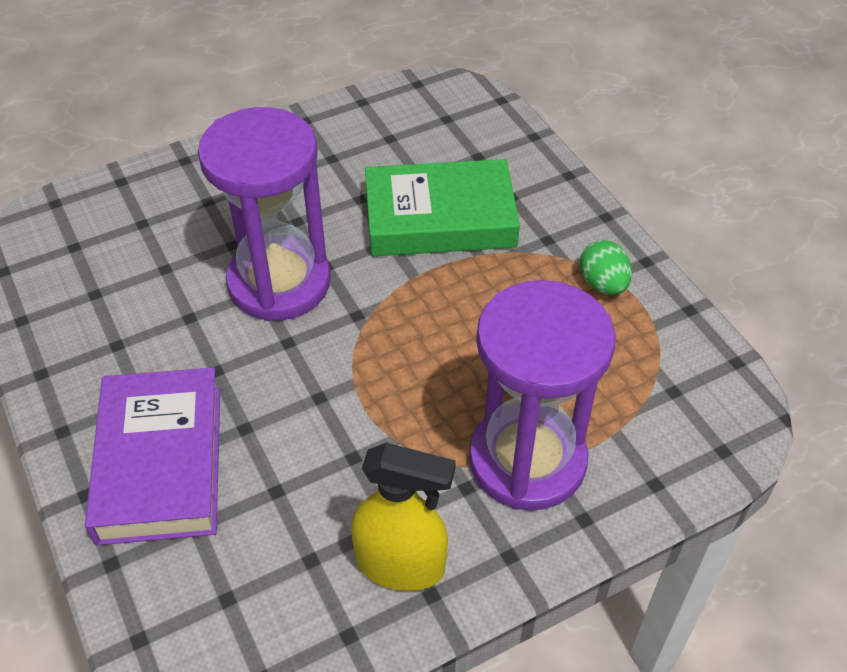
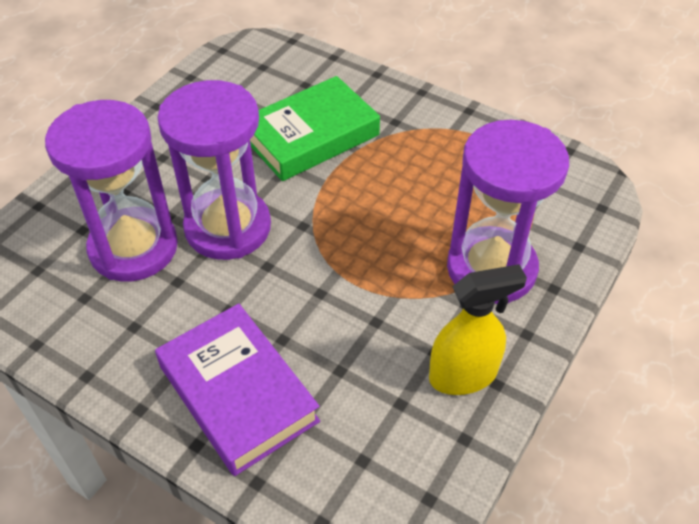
camera: 30 degrees left, 0 degrees up
green egg [580,240,632,295] -> none
none -> purple hourglass [45,100,178,281]

